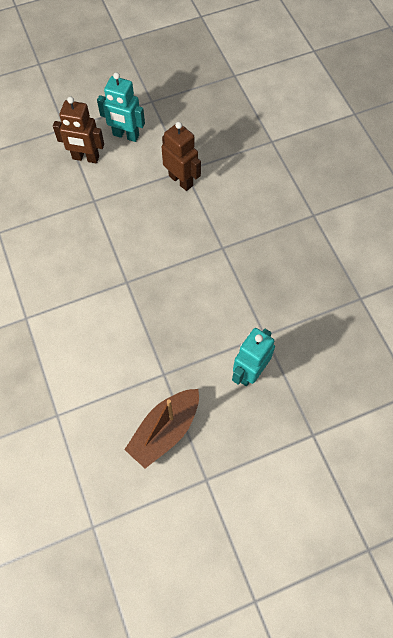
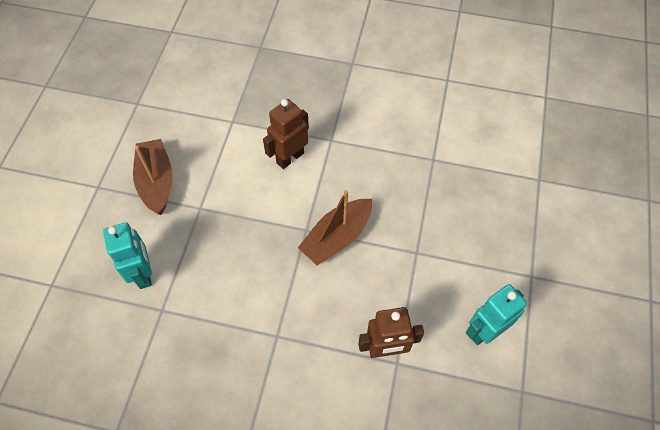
camera: 125 degrees right, 5 degrees down
brown robot [53,97,104,163] -> brown robot moved to [263,99,309,169]
none -> brown boat [298,190,372,266]

